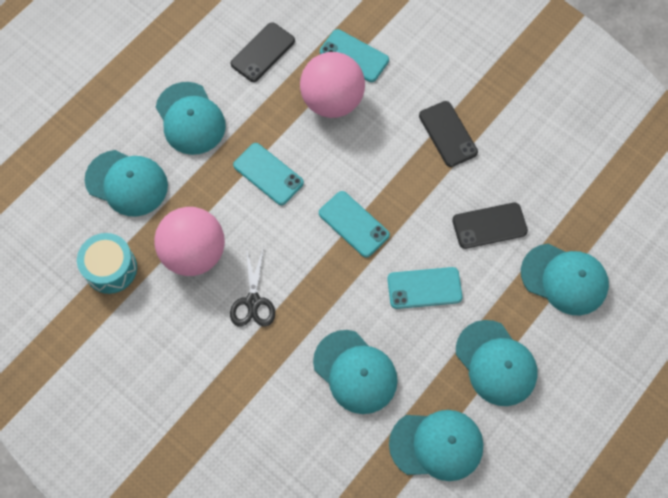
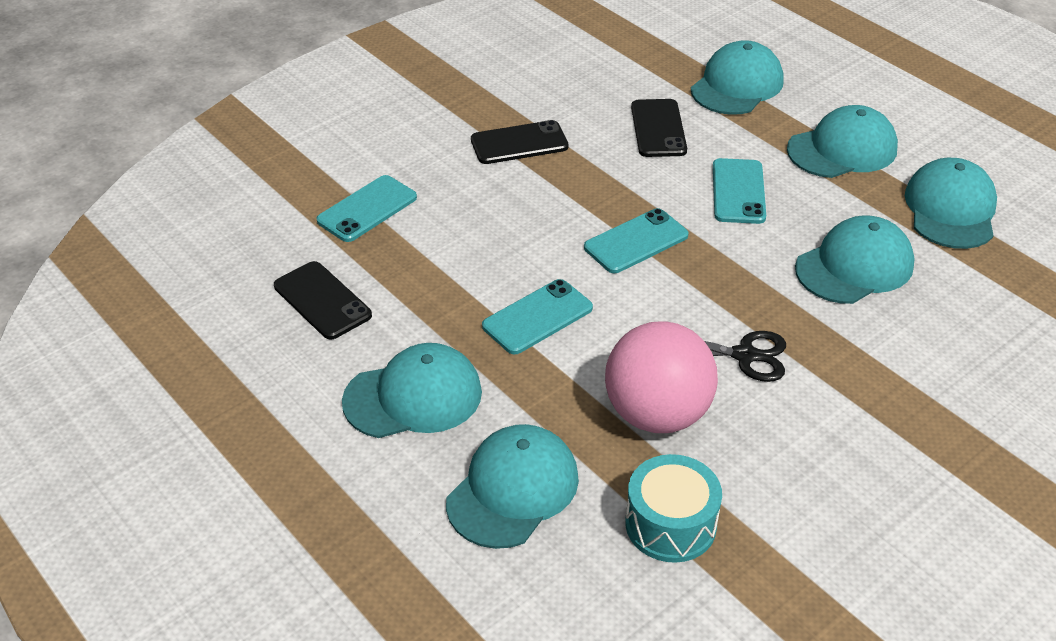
camera: 80 degrees left, 25 degrees down
pink ball [300,52,365,118] -> none

